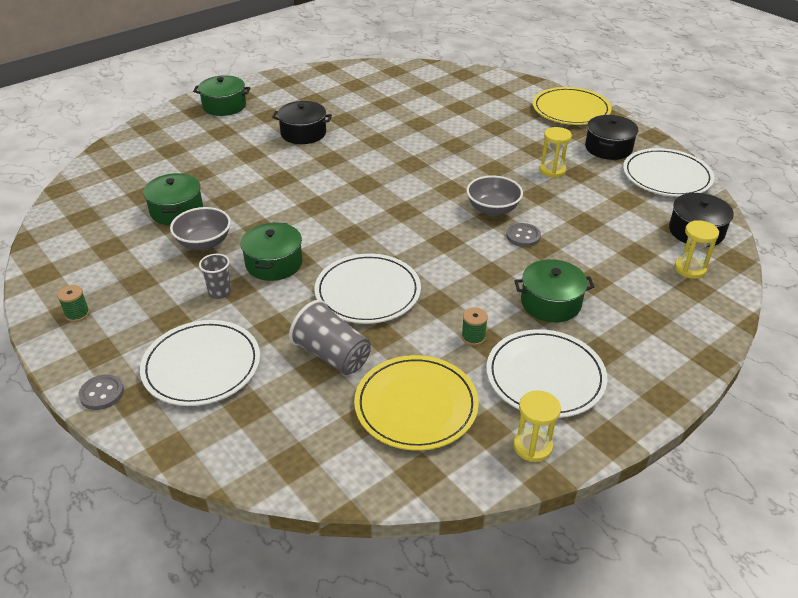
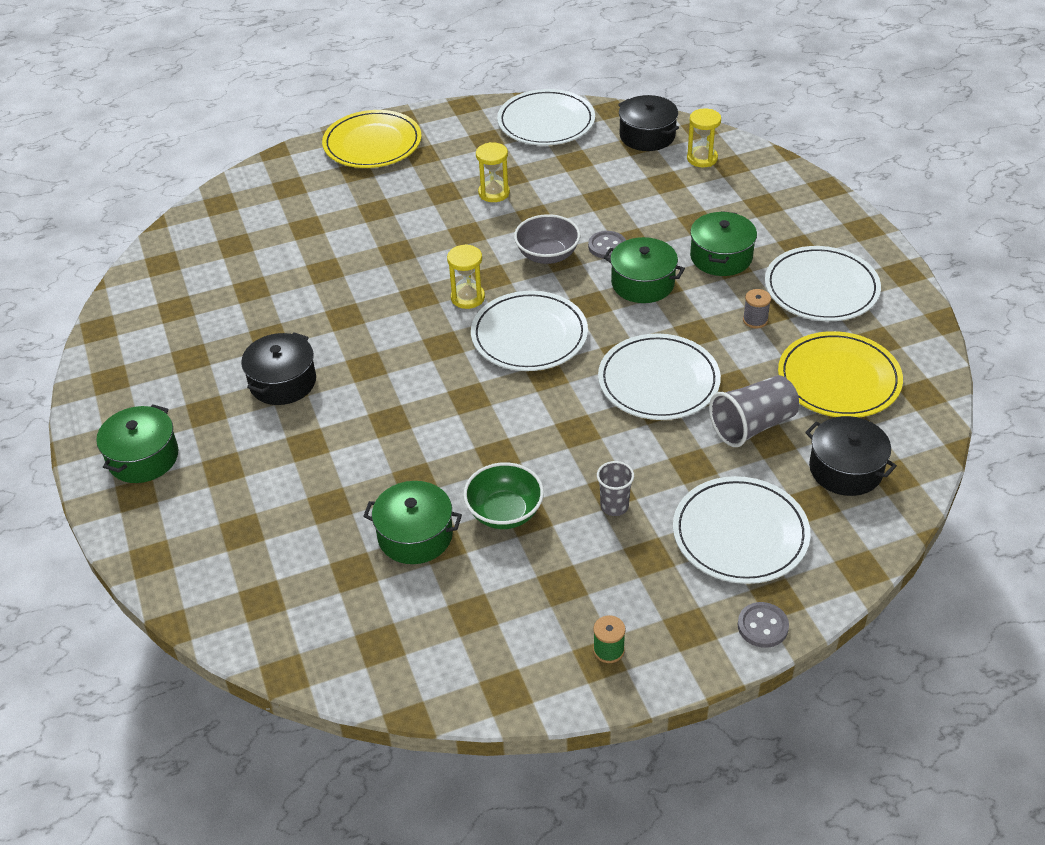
camera: 70 degrees left, 5 degrees up
grey bowl [170,207,231,250] -> green bowl [463,462,544,529]
green pot [240,222,303,281] -> green pot moved to [603,237,685,303]
green spool [461,308,488,346] -> grey spool [743,289,771,328]
yellow hourglass [513,390,561,462] -> yellow hourglass moved to [447,244,485,309]
black pot [585,115,638,160] -> black pot moved to [805,416,897,496]
none -> white plate [471,291,588,371]

